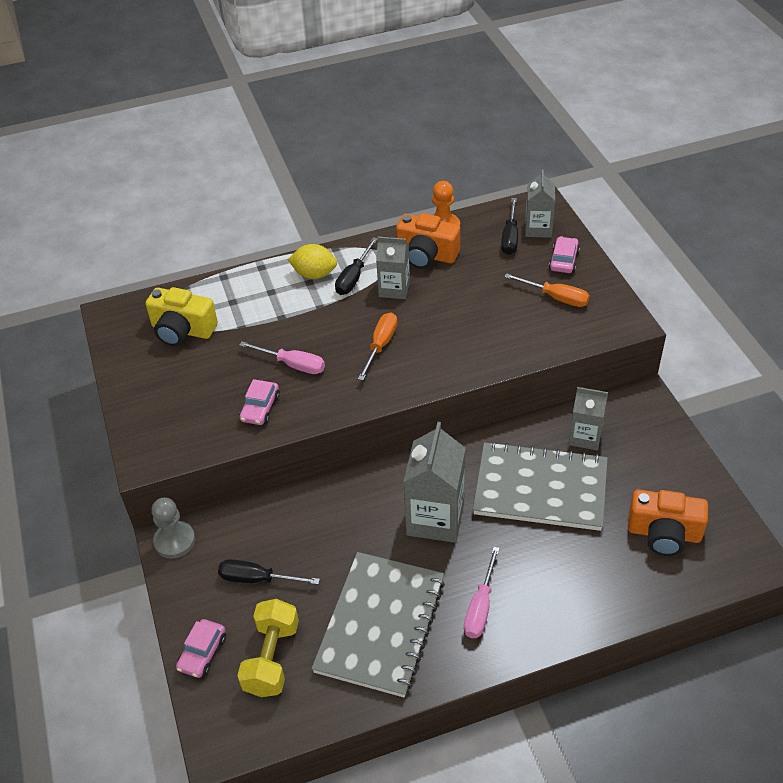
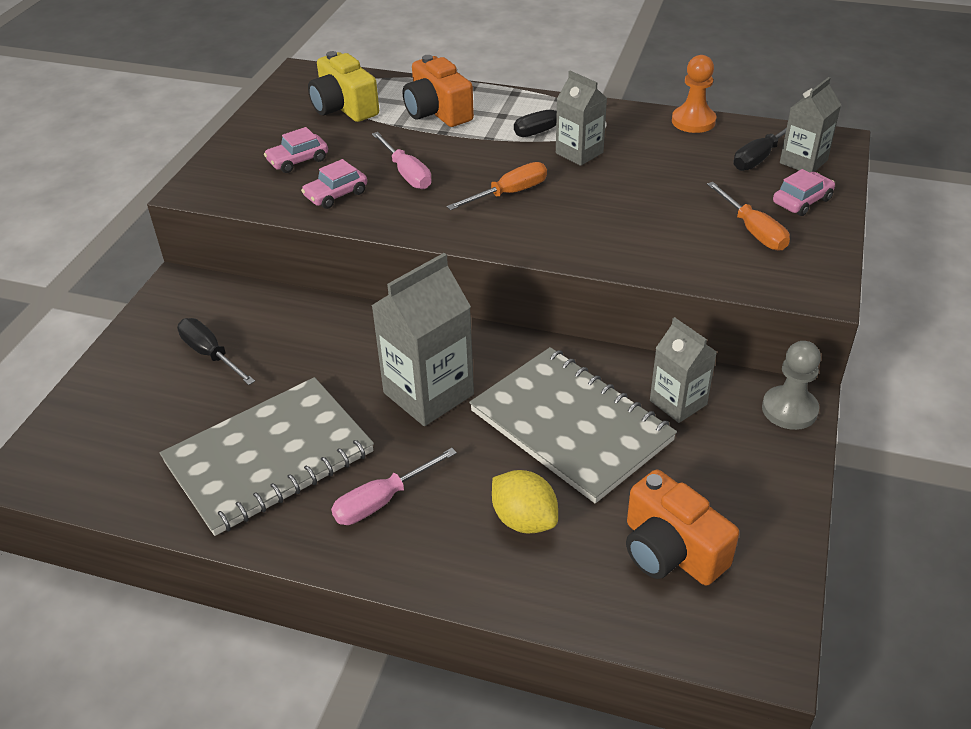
camera: 35 degrees right, 5 degrees down
grey pawn [151,498,195,559] -> grey pawn moved to [762,341,821,430]
pink car [176,619,226,678] -> pink car moved to [264,127,328,173]
yellow dumbbell [237,599,299,697] -> none
yellow lemon [288,244,337,279] -> yellow lemon moved to [492,470,558,534]
orange camera [396,213,460,269] -> orange camera moved to [403,55,474,127]

